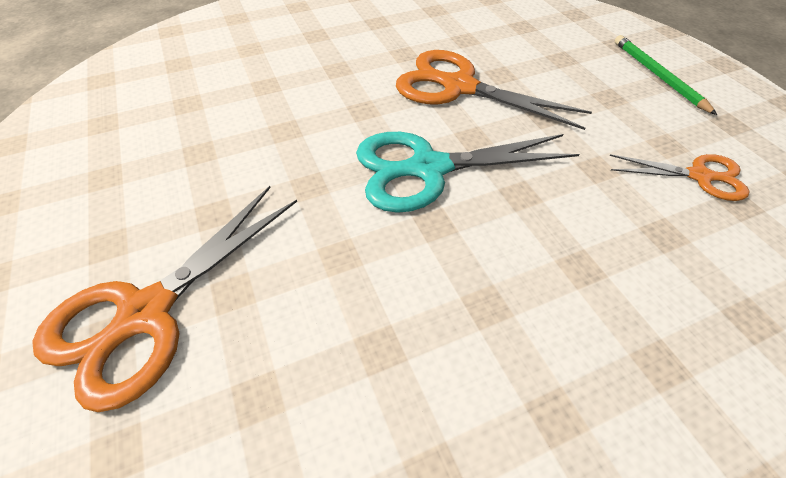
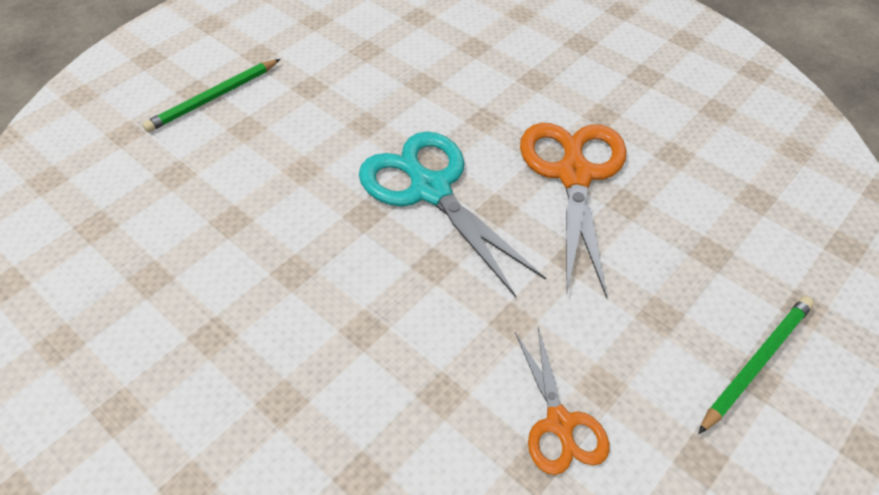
camera: 65 degrees right, 0 degrees up
orange scissors [32,186,297,412] -> green pencil [142,59,280,132]

